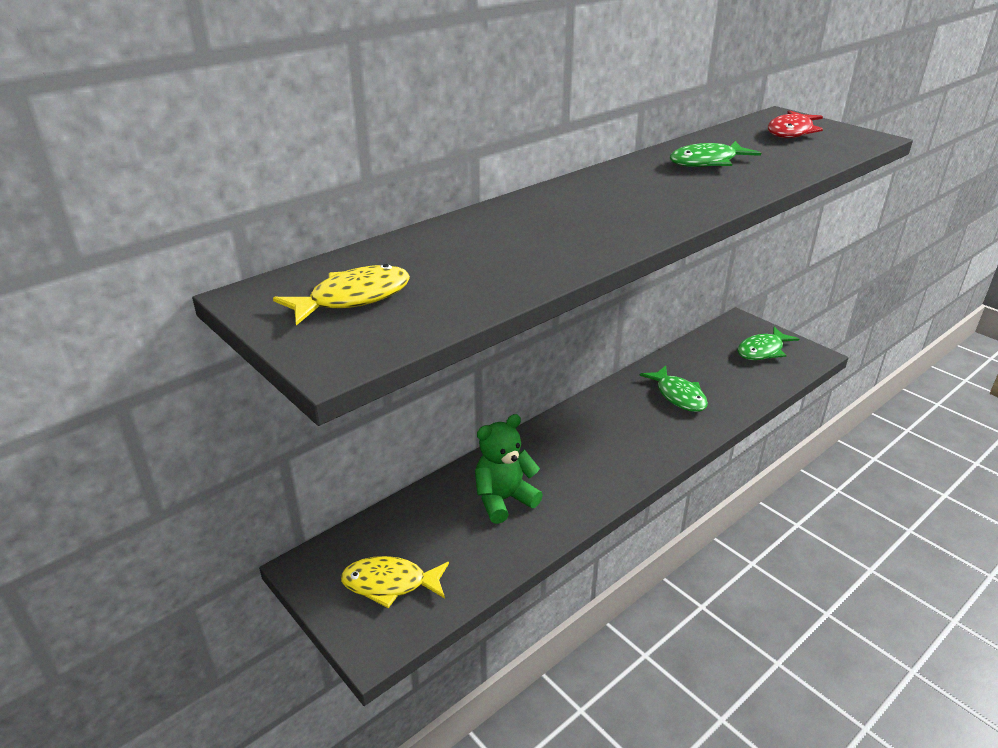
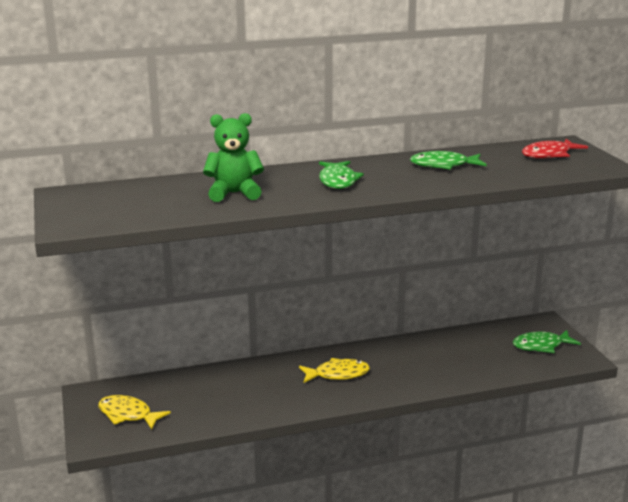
camera: 25 degrees right, 10 degrees down
yellow fish [273,264,410,325] -> yellow fish moved to [299,358,370,383]
green teddy bear [475,414,543,524] -> green teddy bear moved to [203,113,264,202]
green fish [640,366,708,412] -> green fish moved to [319,161,364,189]

